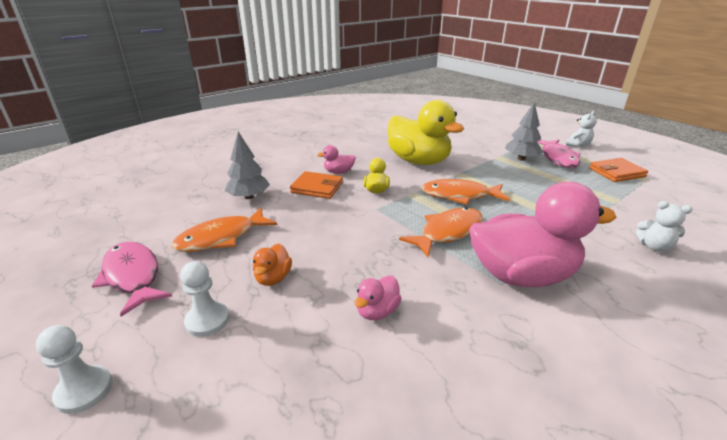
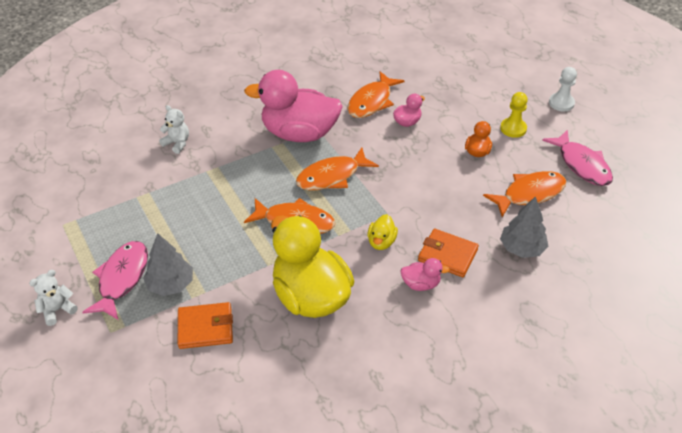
camera: 170 degrees left, 15 degrees up
white pawn [180,261,229,337] -> yellow pawn [500,92,528,138]
orange wallet [589,158,648,182] -> orange wallet moved to [178,302,233,349]
none -> orange fish [347,71,404,118]

